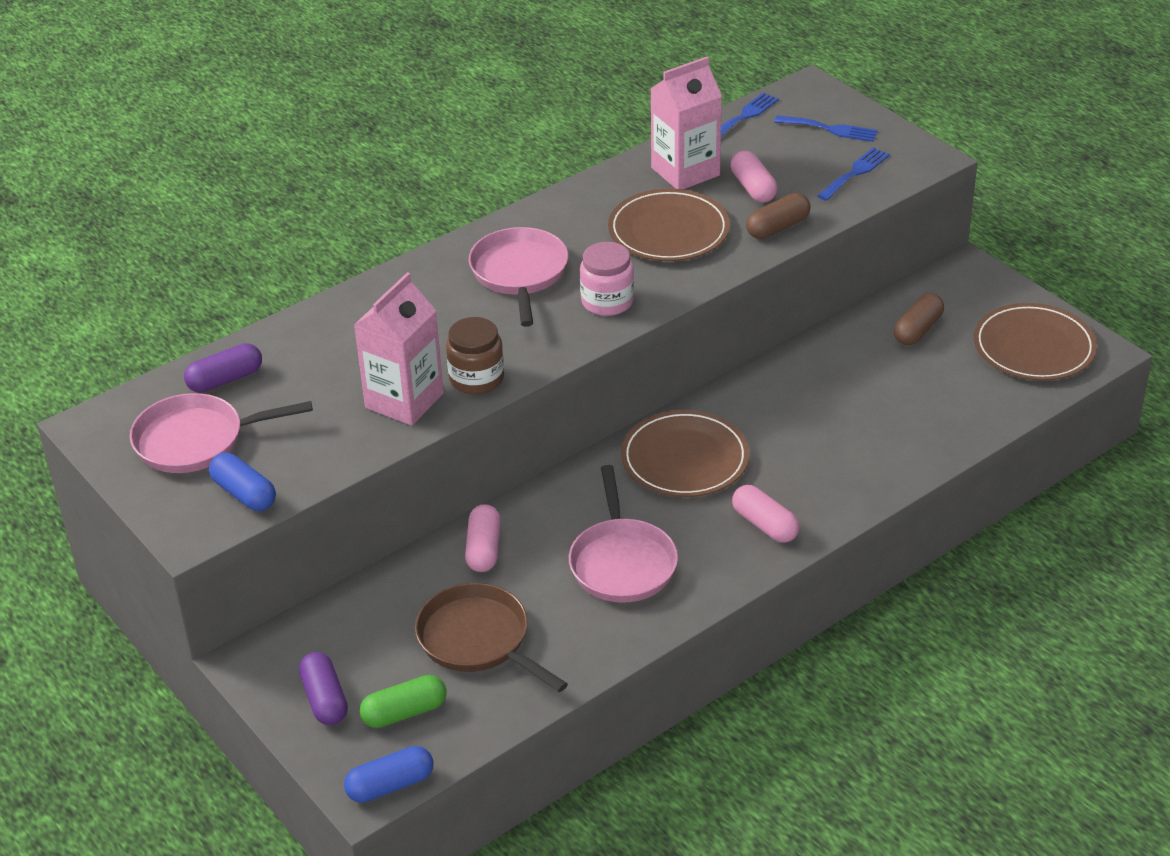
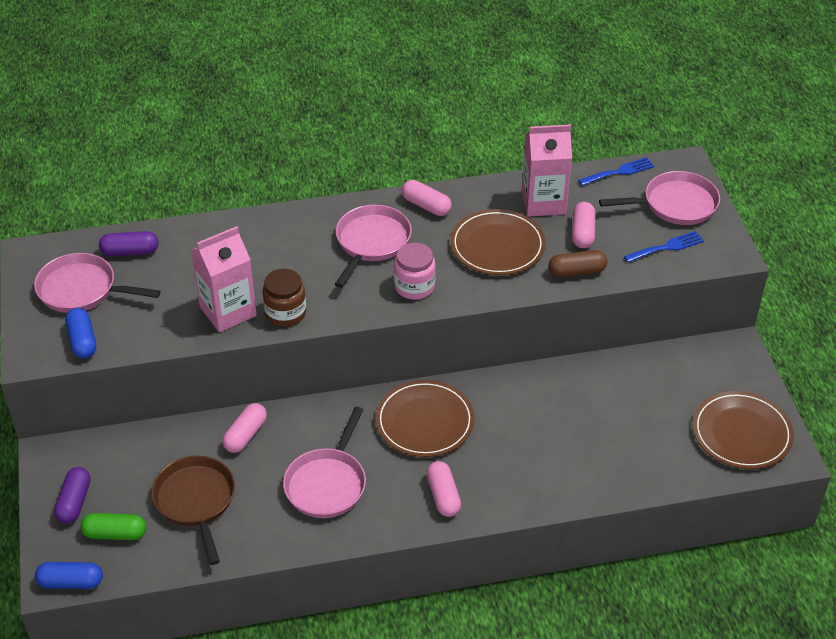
camera: 25 degrees right, 5 degrees up
blue fork [774,115,878,142] -> pink pan [599,171,720,225]
brown capsule [894,293,944,345] -> none
none -> pink capsule [402,180,452,216]

